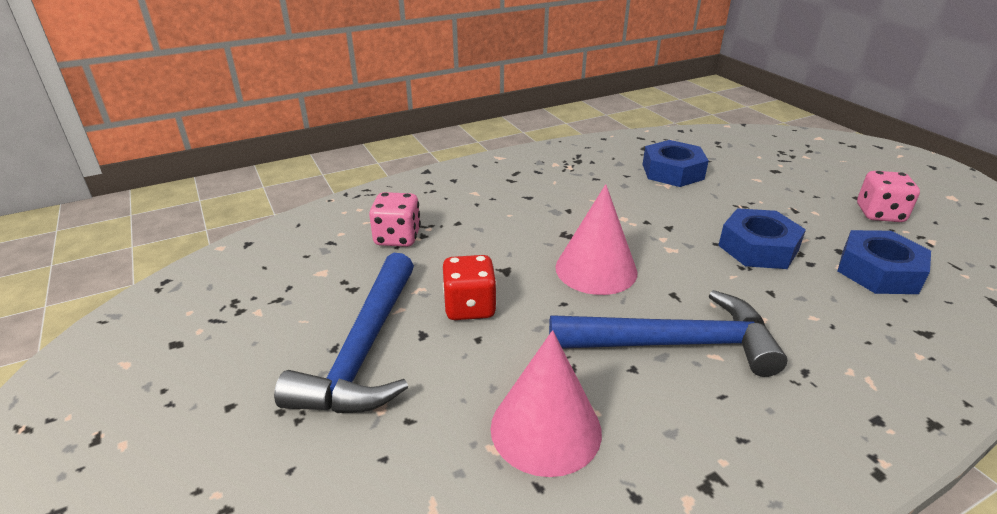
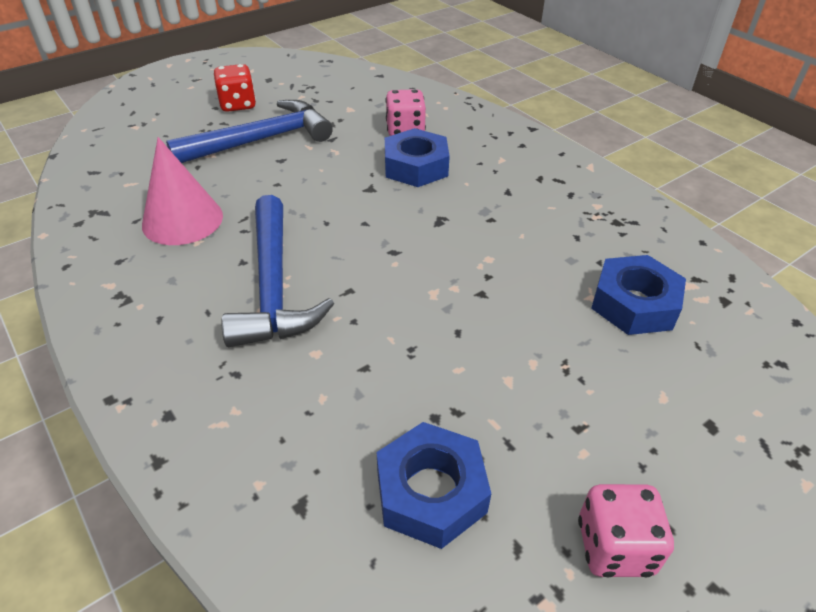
camera: 80 degrees right, 10 degrees up
blue hammer [274,253,414,413] -> blue hammer turned 150 degrees clockwise [166,100,333,163]
red dice [443,255,497,320] -> red dice moved to [214,64,256,112]
pink cone [555,184,638,295] -> none
blue nut [718,208,806,269] -> blue nut moved to [385,128,450,187]

